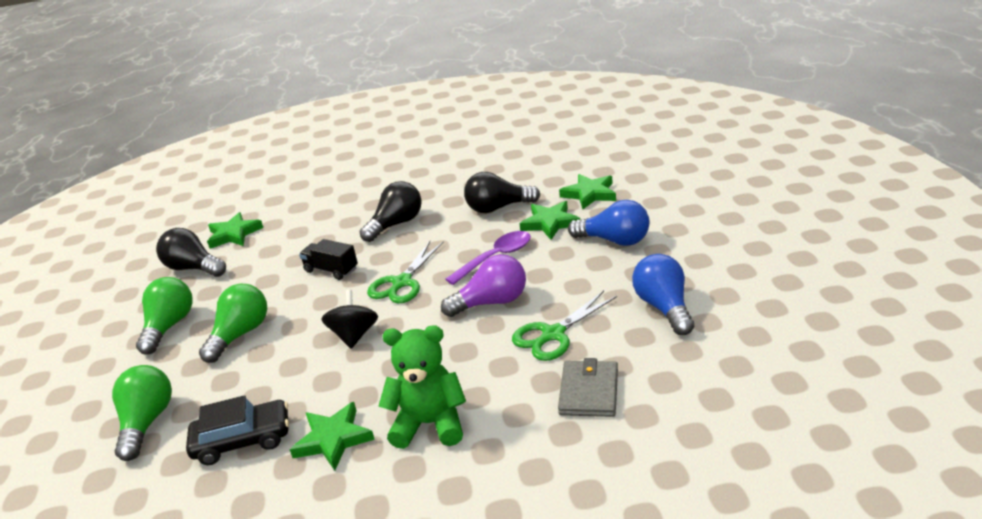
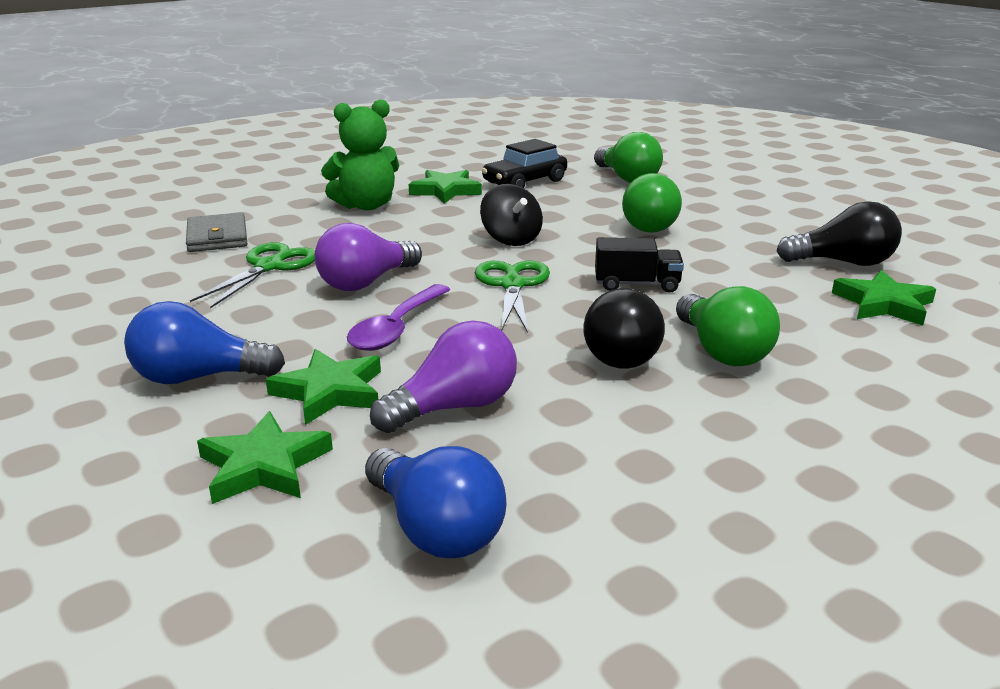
camera: 150 degrees right, 5 degrees down
green light bulb [136,277,192,355] -> green light bulb moved to [676,286,780,366]
black light bulb [464,172,540,213] -> purple light bulb [370,320,517,433]
blue light bulb [632,254,694,335] -> blue light bulb moved to [365,446,507,558]

